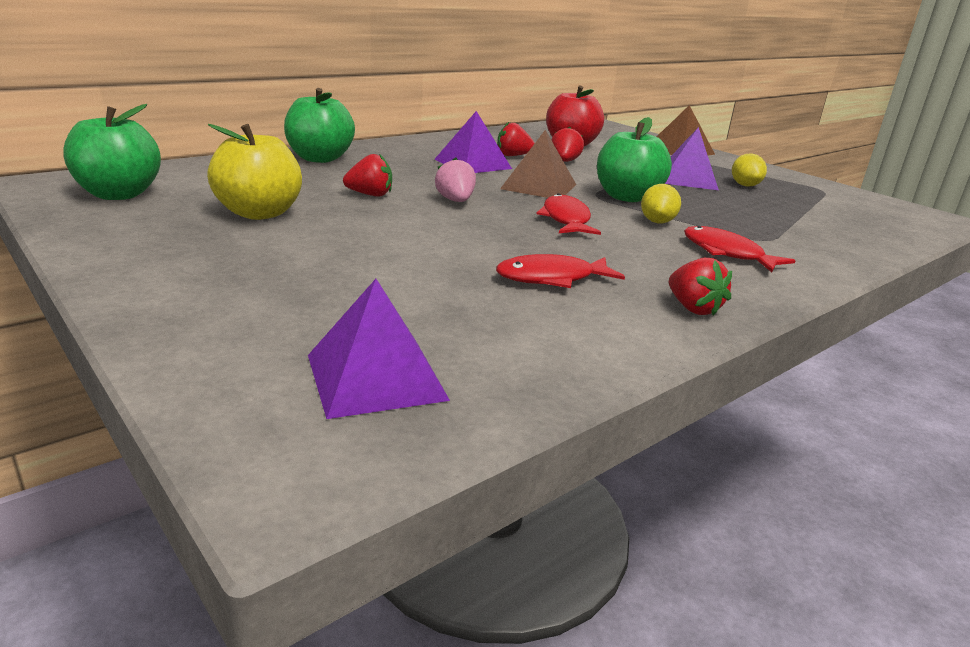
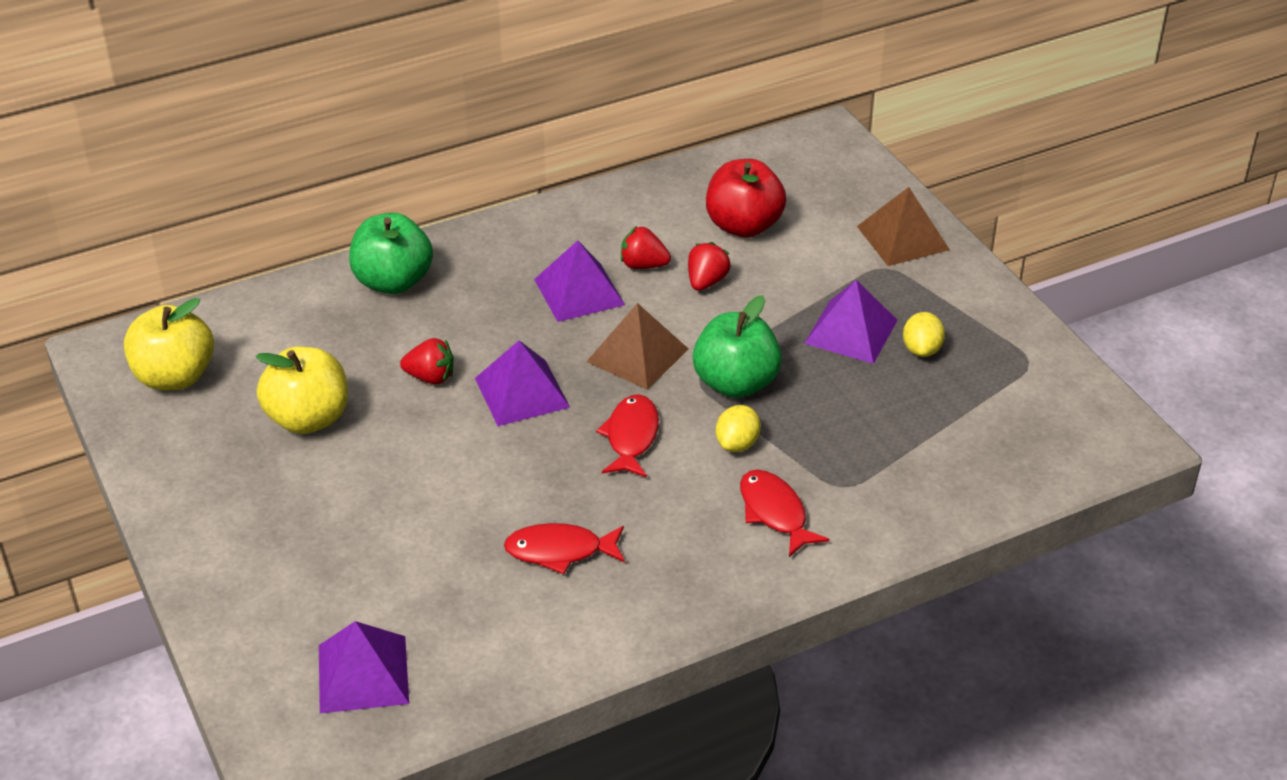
camera: 15 degrees right, 15 degrees up
green apple [63,104,161,200] -> yellow apple [124,298,214,390]
pink strawberry [435,158,476,202] -> purple pyramid [475,340,570,426]
red strawberry [669,258,732,316] -> none

